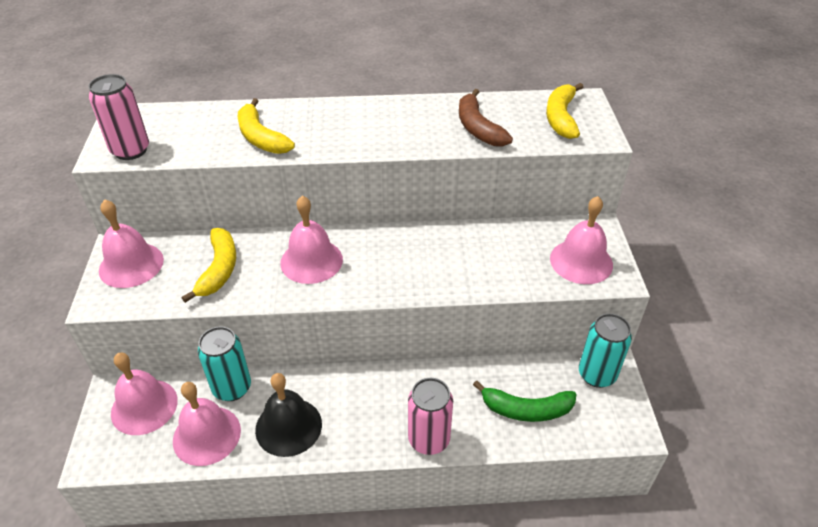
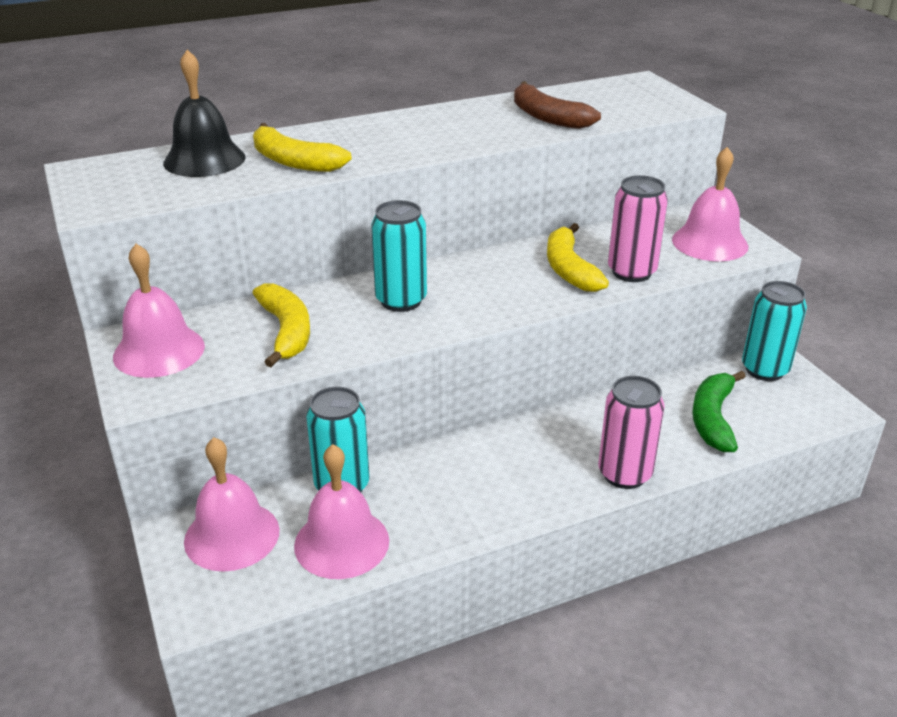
camera: 20 degrees left, 10 degrees down
pink can [88,74,149,160] -> pink can moved to [608,175,668,282]
black bell [255,373,322,457] -> black bell moved to [163,50,246,177]
pink bell [280,196,343,284] -> turquoise can [371,200,427,312]
green banana [473,380,576,422] -> green banana turned 120 degrees clockwise [692,371,746,452]
yellow banana [546,83,583,139] -> yellow banana moved to [547,223,609,292]

